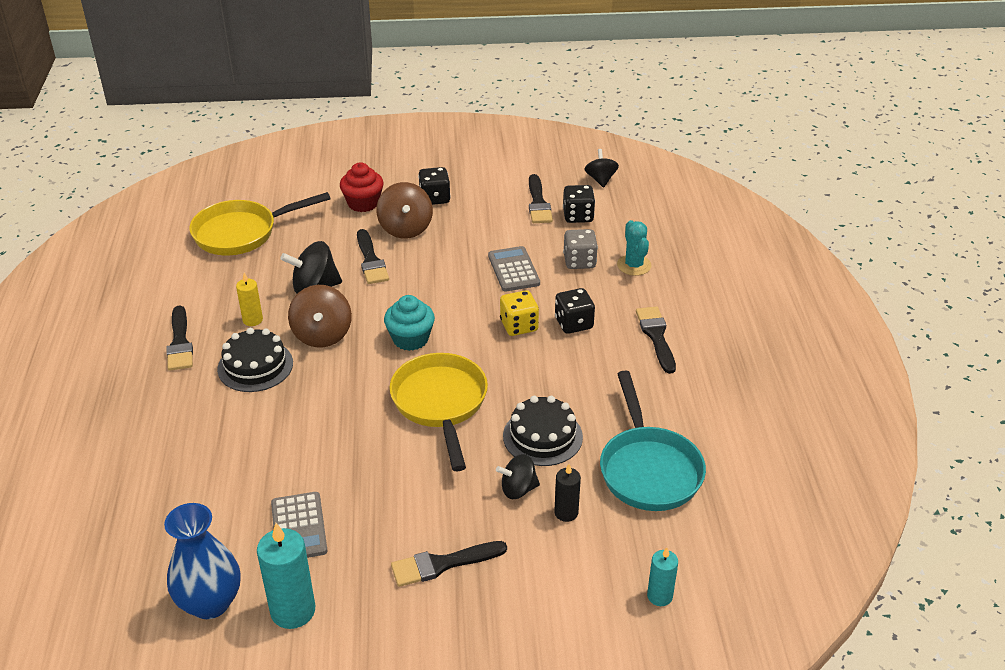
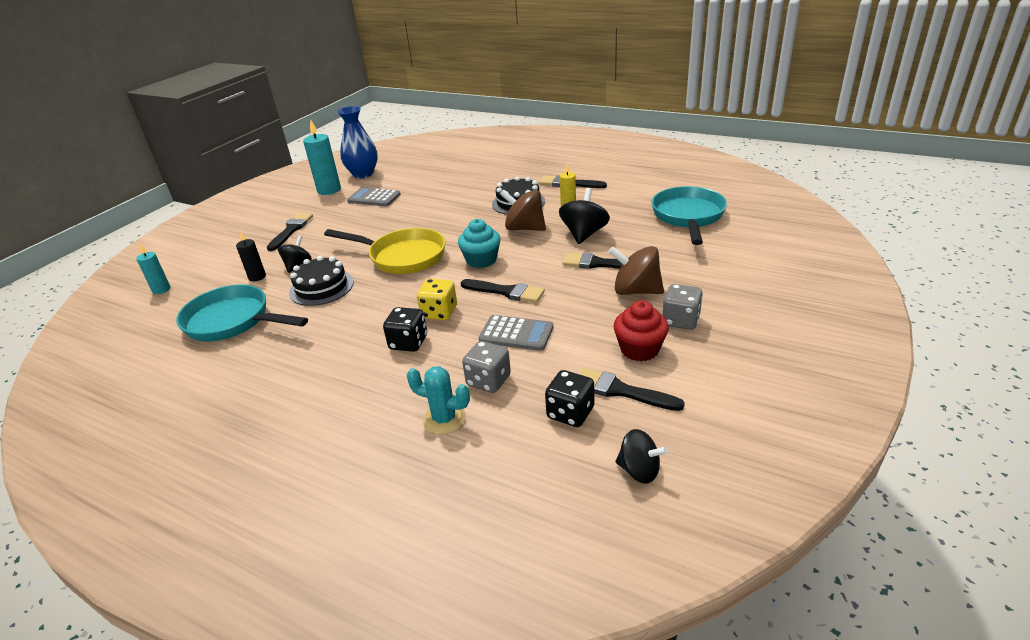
camera: 125 degrees right, 5 degrees down
yellow pan [189,192,331,255] -> turquoise pan [651,186,727,245]
red cupcake [340,162,383,212] -> red cupcake moved to [613,300,669,361]
black dice [418,167,451,205] -> grey dice [663,284,703,330]
black brush [636,306,676,374] -> black brush moved to [460,279,545,303]

